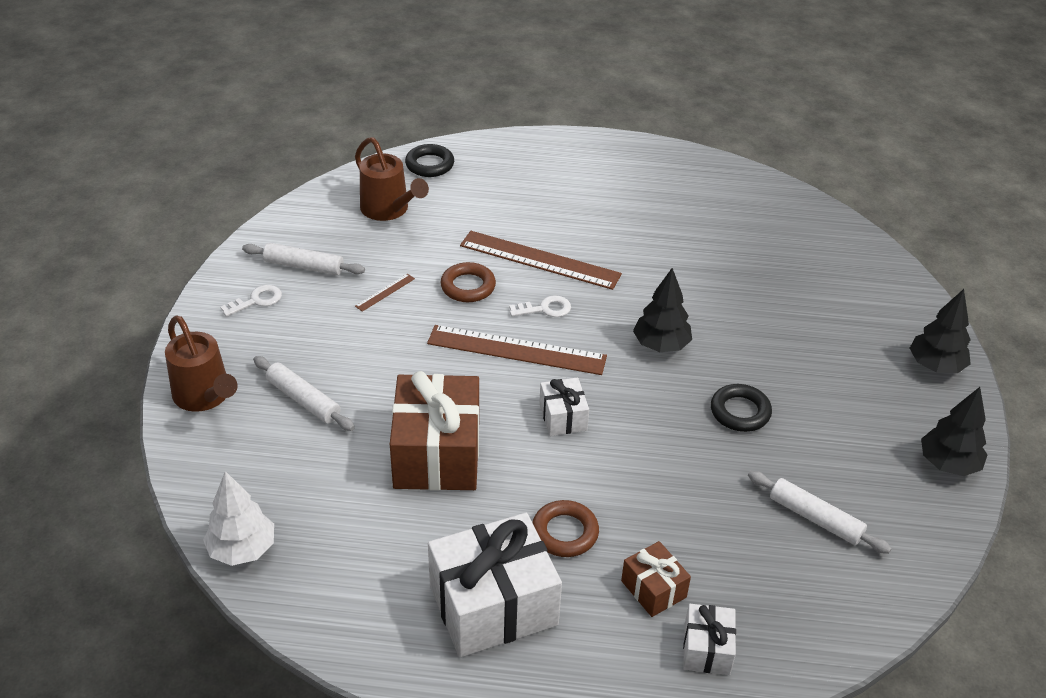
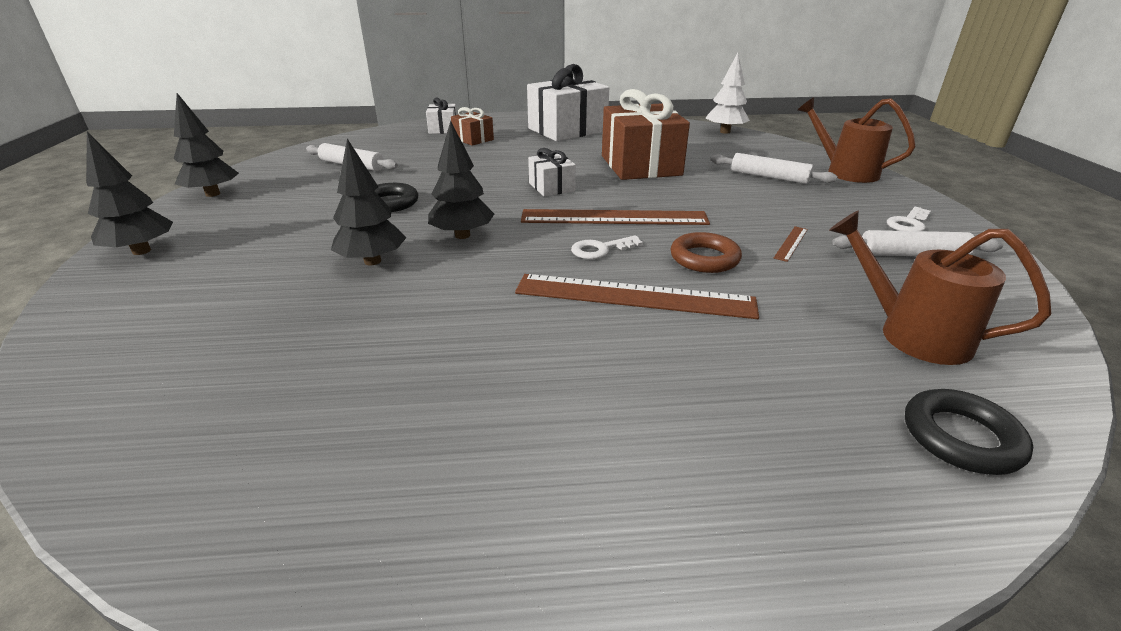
camera: 170 degrees right, 10 degrees down
brown ring [532,500,599,557] -> none
none -> black tree [331,139,406,265]

